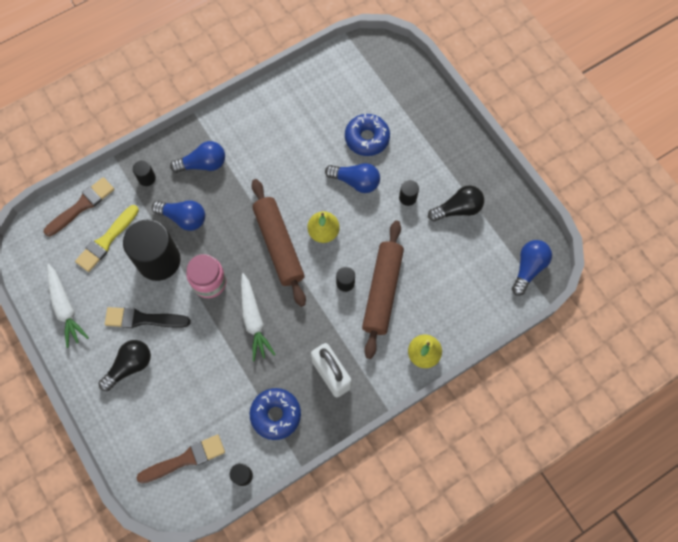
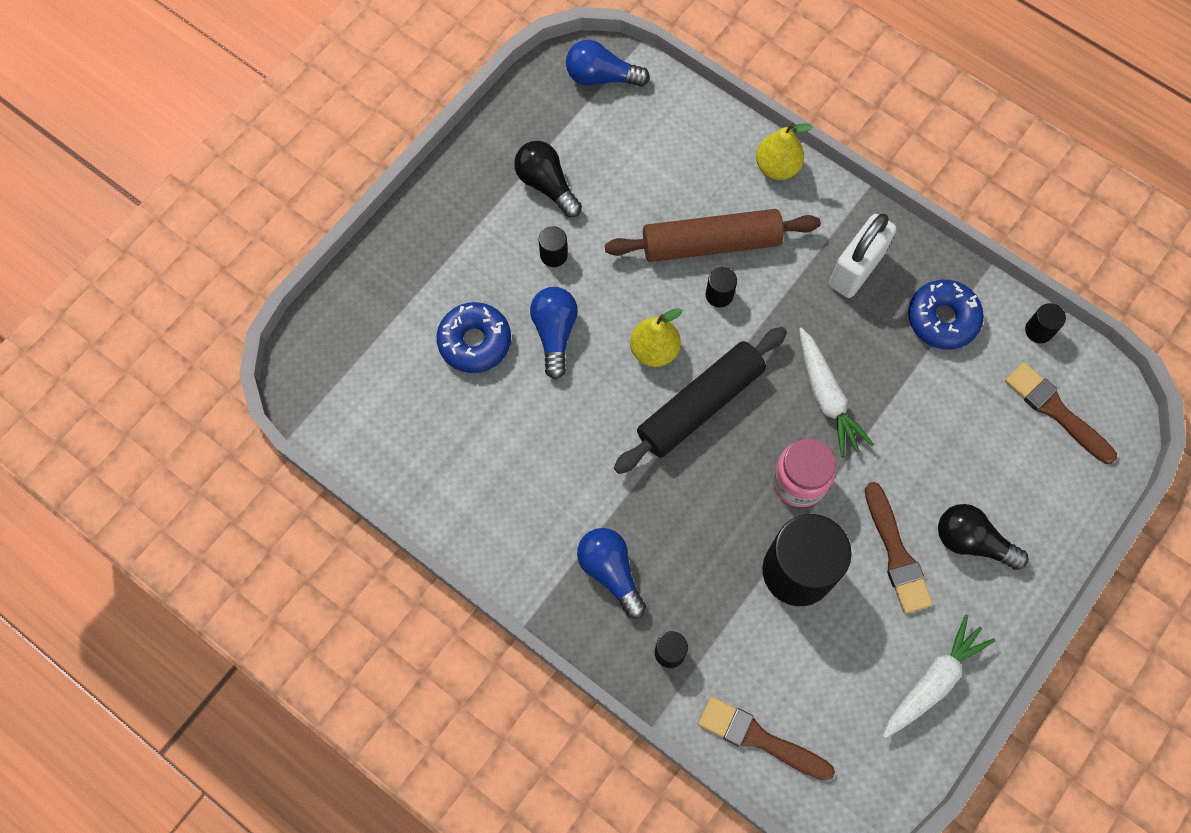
camera: 110 degrees left, 0 degrees up
yellow brush [75,205,139,272] -> none
black brush [105,307,191,328] -> brown brush [865,482,933,614]
blue light bulb [152,200,205,231] -> none
white carrot [241,273,276,361] -> white carrot turned 105 degrees clockwise [799,328,874,458]
brown rolling pin [252,179,306,307] -> black rolling pin [614,327,787,474]

